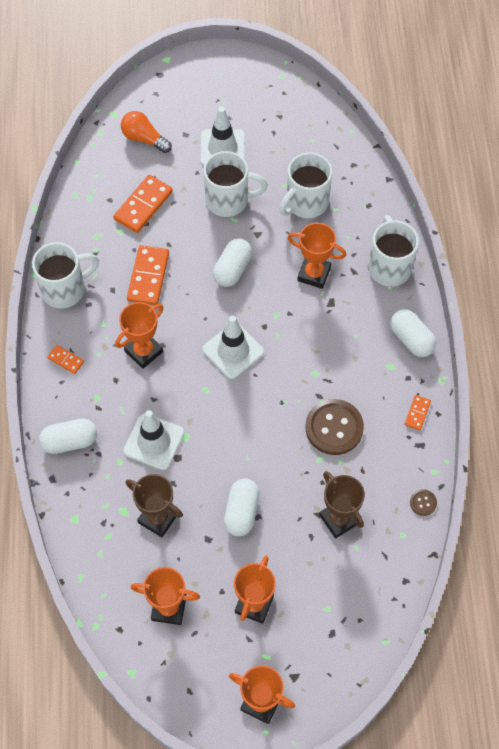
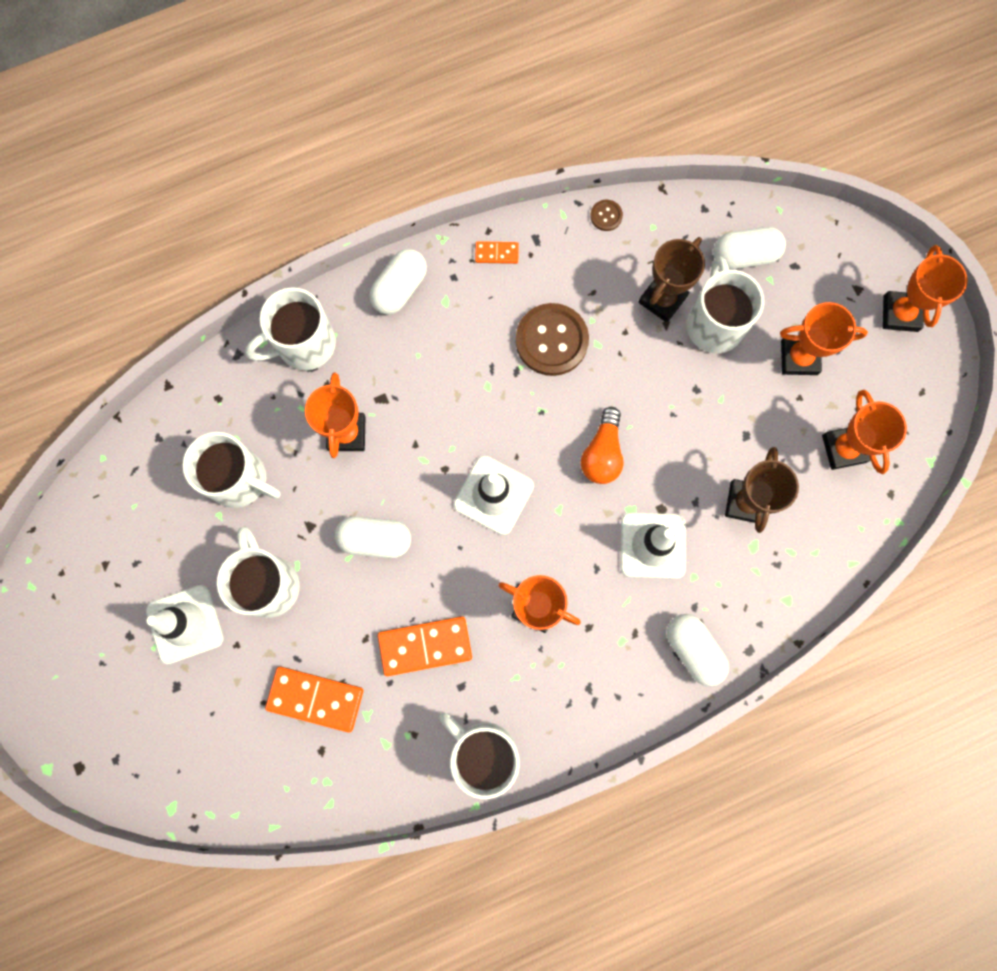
camera: 110 degrees left, 15 degrees up
orange domino [48,345,84,374] -> none
orange light bulb [121,111,172,153] -> orange light bulb moved to [581,407,624,484]
white capsule [224,479,260,536] -> white capsule moved to [713,227,786,269]
none -> white mug [687,256,764,353]

